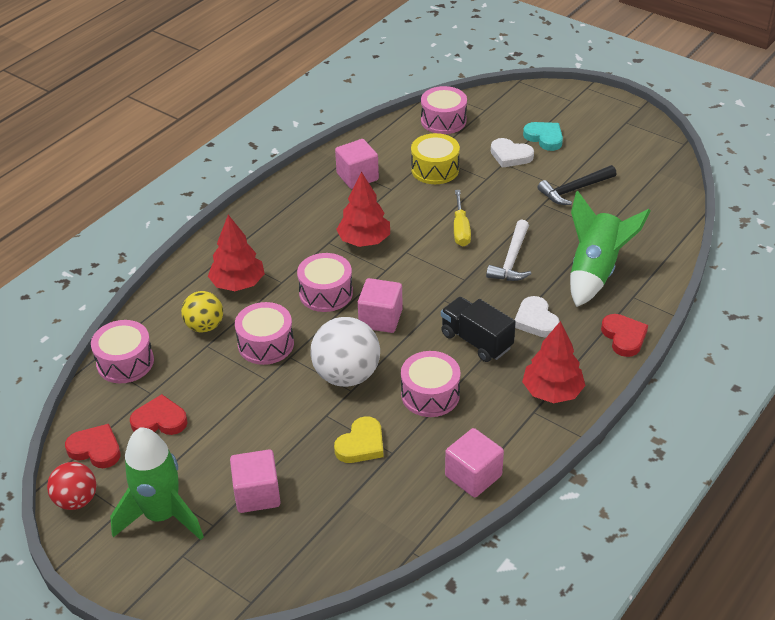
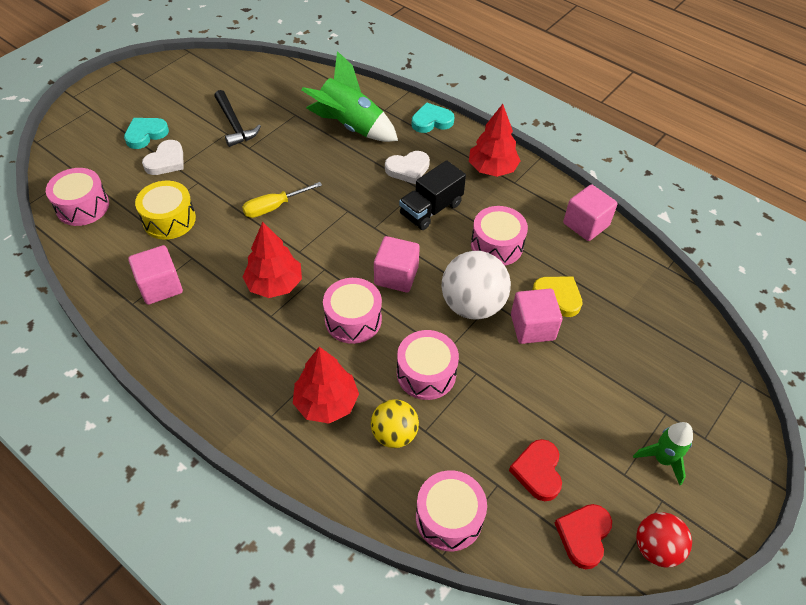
camera: 90 degrees left, 10 degrees up
green rocket [110,427,204,540] -> green rocket [633,422,693,485], size x0.57
pink cube [230,450,281,513] -> pink cube moved to [511,289,562,344]
yellow screwdriver [454,190,471,246] -> yellow screwdriver turned 150 degrees clockwise [242,182,322,218]
white hammer [486,220,532,281] -> none
red heart [601,314,648,357] -> turquoise heart [412,102,454,133]

